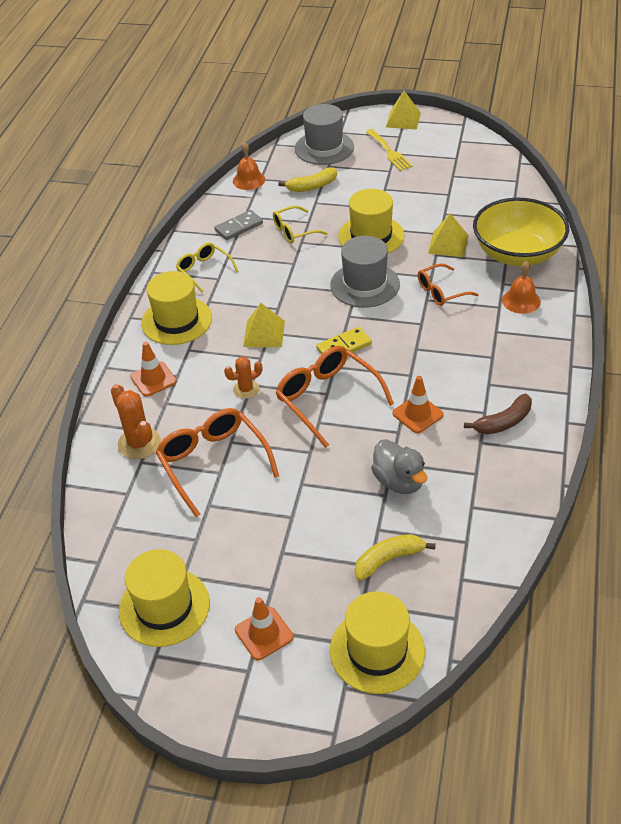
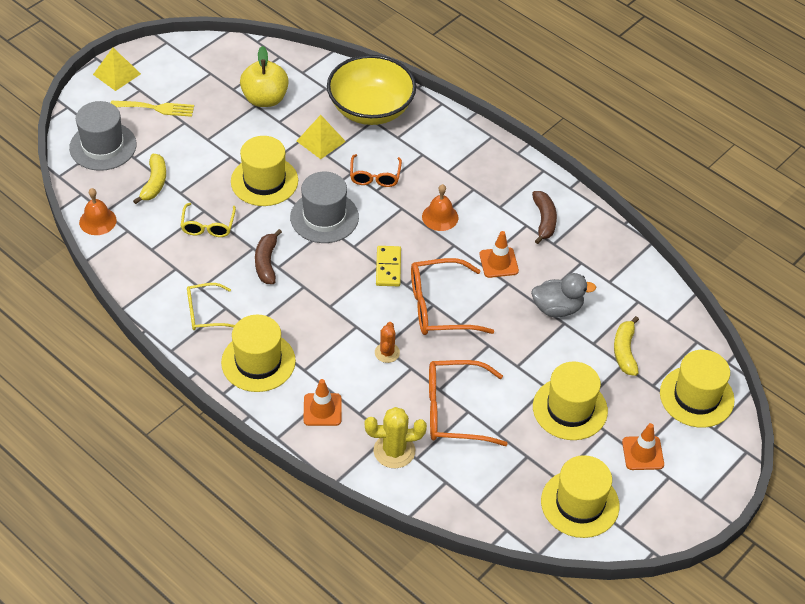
camera: 65 degrees left, 5 degrees up
orange cactus [111,384,161,459] -> yellow cactus [365,407,427,468]
grey domino [214,210,263,240] -> none
yellow pyramid [243,303,285,347] -> none
orange bell [502,261,541,314] -> orange bell moved to [422,184,458,231]
none -> yellow apple [240,46,289,107]
none -> brown banana [255,229,282,284]
none -> yellow hat [533,362,608,440]

